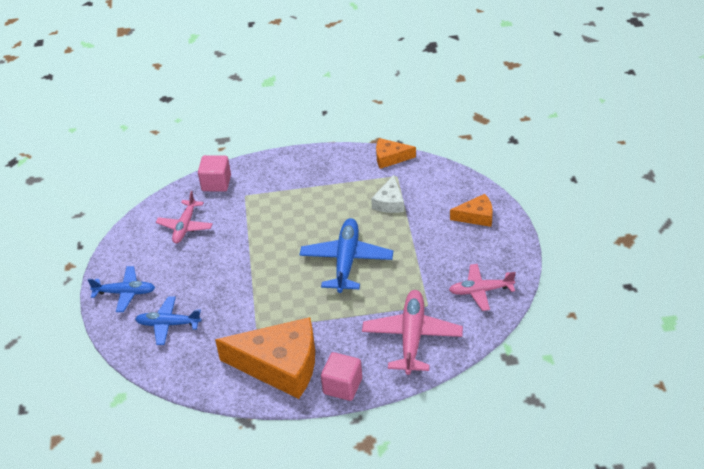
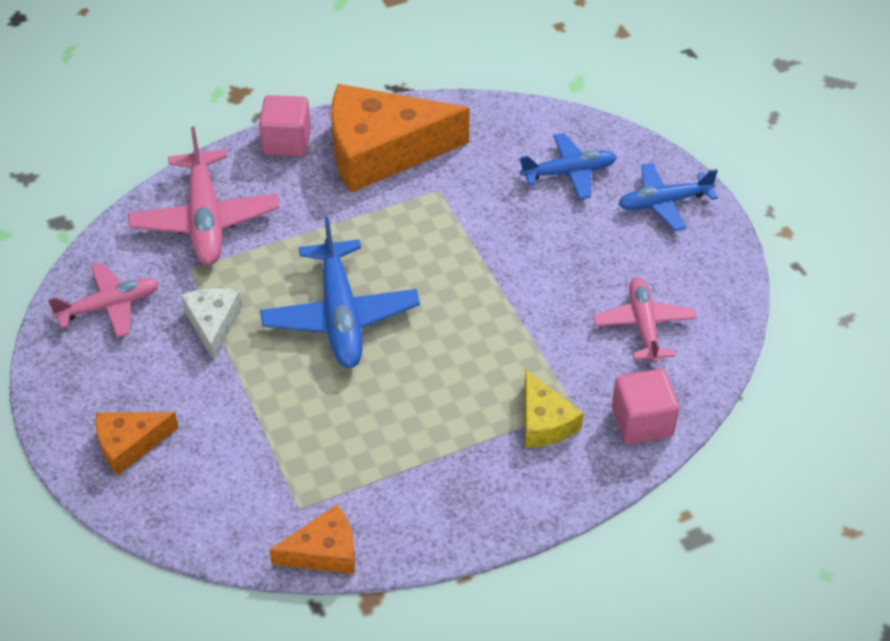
camera: 160 degrees right, 5 degrees up
white cheese [371,175,404,213] -> white cheese moved to [181,288,242,361]
none -> yellow cheese [524,370,584,447]

